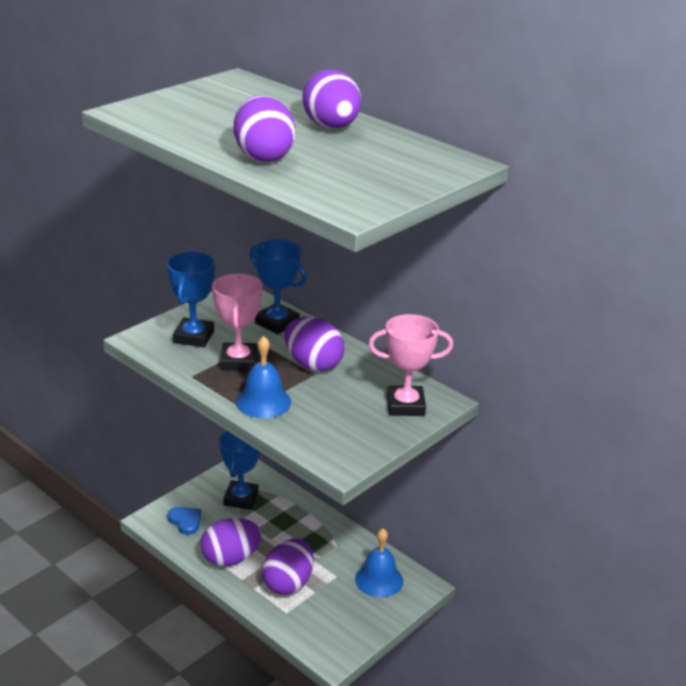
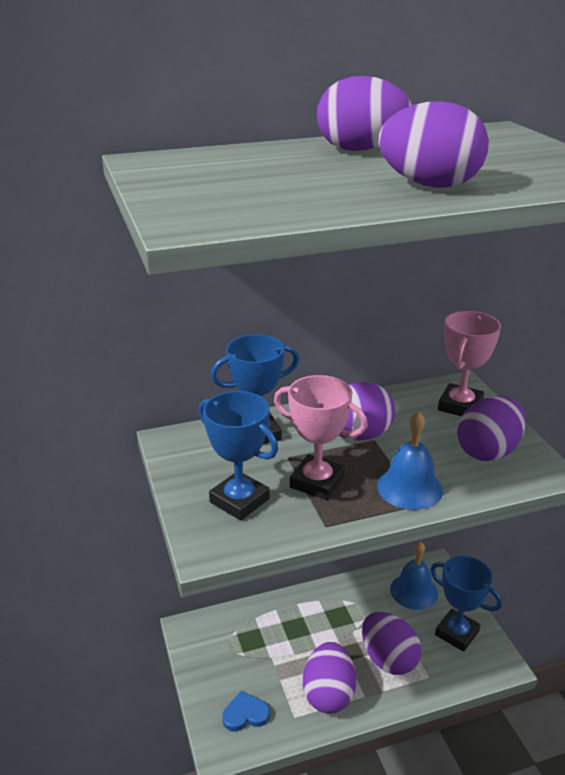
camera: 60 degrees left, 0 degrees up
blue trophy [219,431,260,510] -> blue trophy moved to [430,556,502,652]
none -> purple egg [457,396,526,461]

